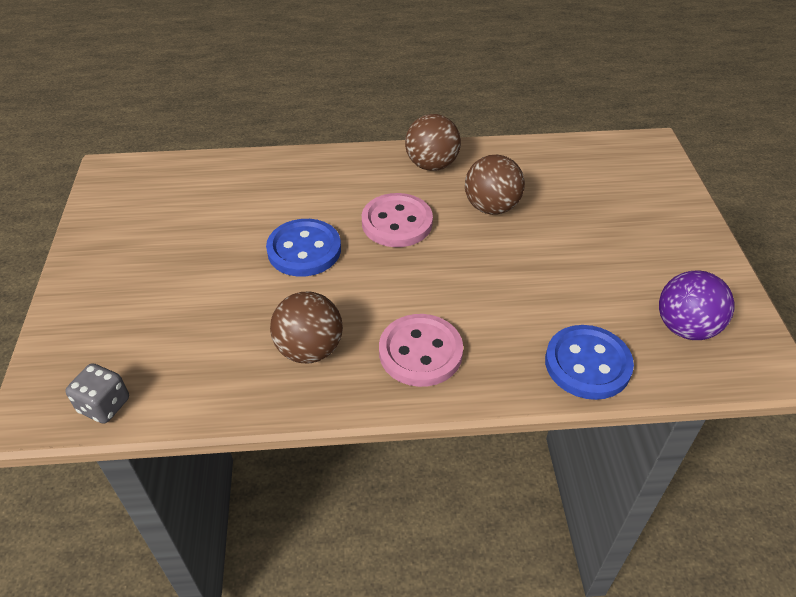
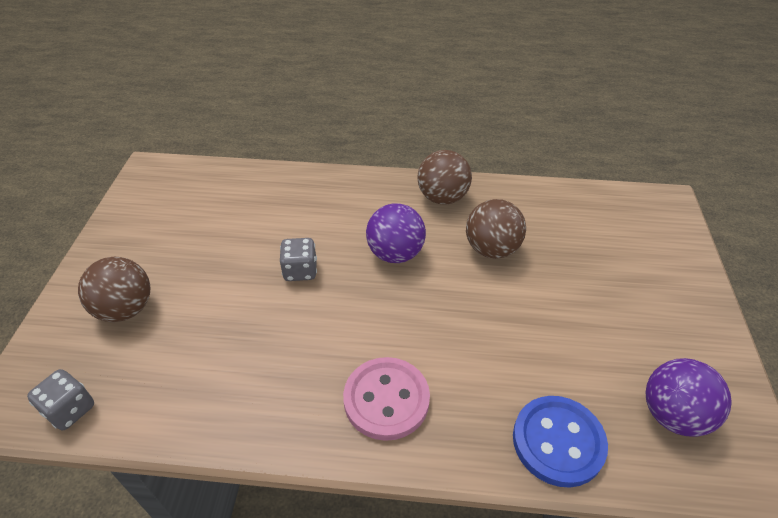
camera: 10 degrees right, 0 degrees up
blue button [266,219,341,277] -> grey dice [280,238,317,281]
brown ball [270,292,343,363] -> brown ball moved to [78,257,150,322]
pink button [362,193,433,247] -> purple ball [366,204,426,263]

